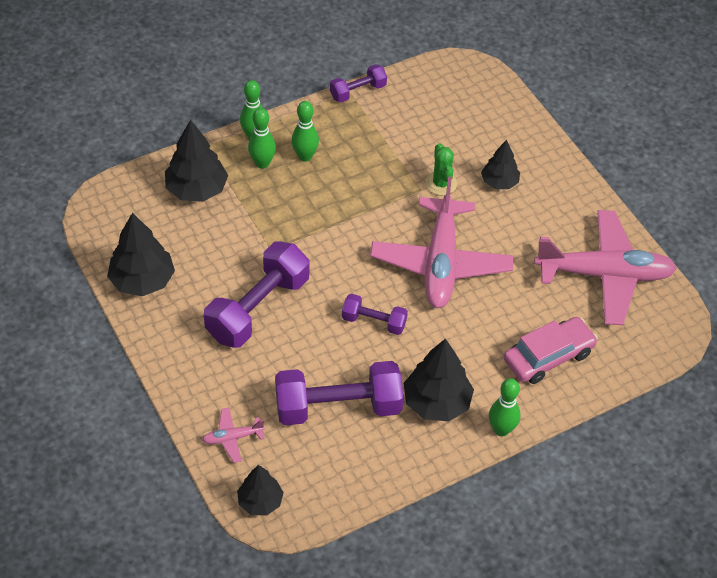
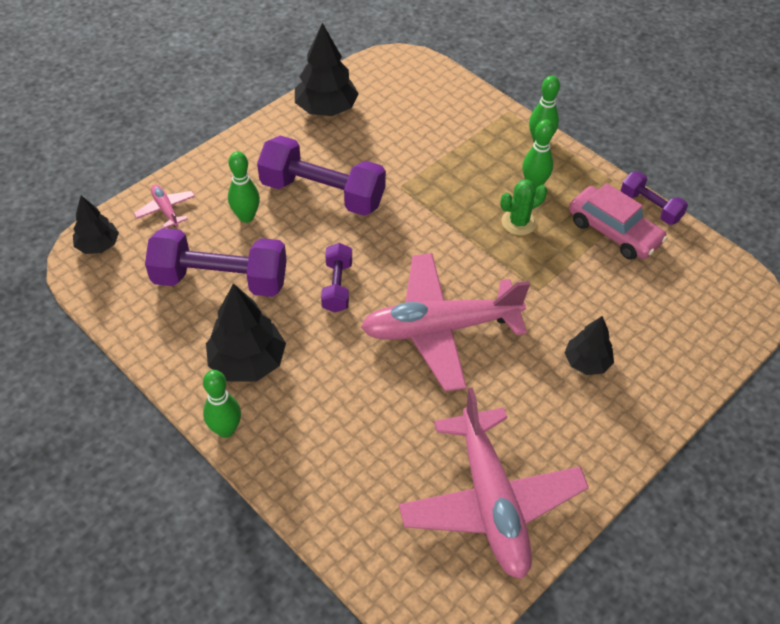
camera: 75 degrees right, 0 degrees up
black tree [165,120,228,202] -> none
green bowling pin [248,108,276,169] -> green bowling pin moved to [228,151,260,223]
purple dumbbell [275,361,403,425] -> purple dumbbell turned 60 degrees counterclockwise [145,228,287,297]
green cactus [426,143,457,195] -> green cactus moved to [500,179,547,235]
pink car [504,317,598,384] -> pink car moved to [569,183,667,260]

